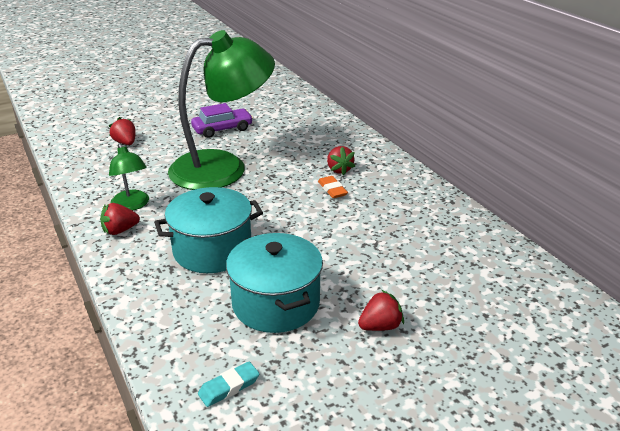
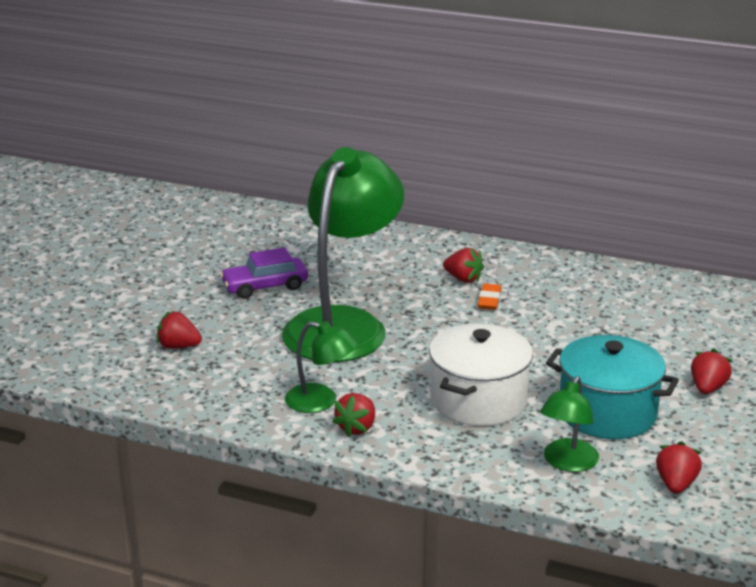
camera: 40 degrees left, 5 degrees down
turquoise pot [154,187,263,273] -> white pot [429,324,533,426]
purple car [191,103,253,138] -> purple car turned 135 degrees counterclockwise [220,247,308,299]
turquoise eraser [198,361,259,407] -> red strawberry [656,441,702,494]
orange eraser [318,176,348,198] -> orange eraser turned 75 degrees clockwise [478,283,501,310]
none -> green lamp [540,376,599,472]

